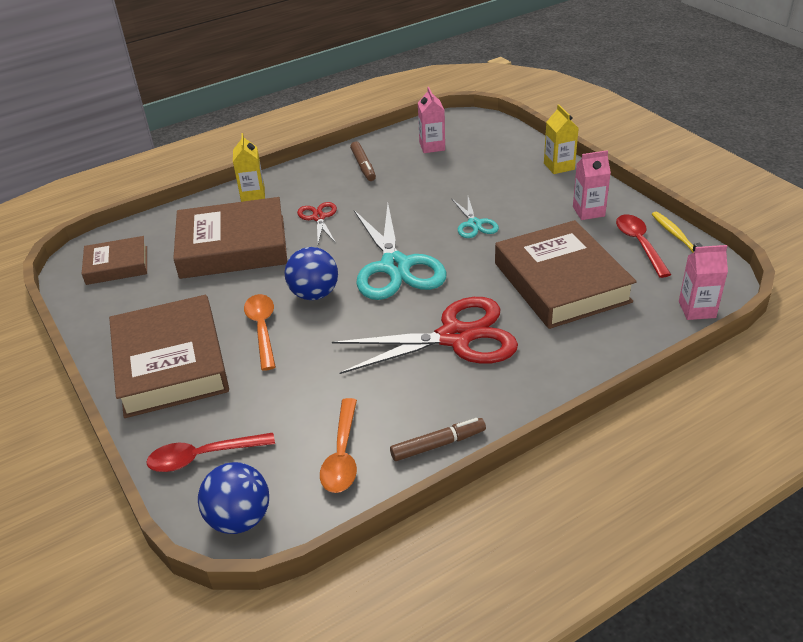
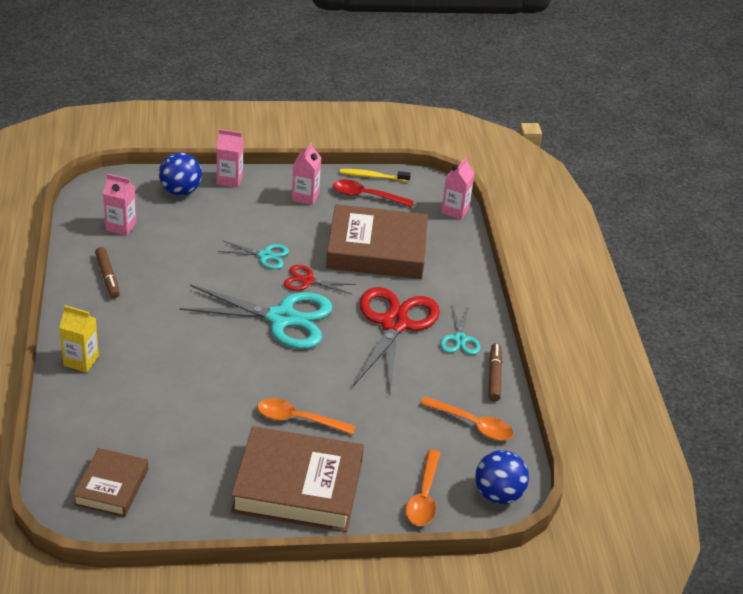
camera: 70 degrees left, 0 degrees up
red spoon [146,433,275,472] -> orange spoon [406,450,441,526]
brown book [173,197,287,279] -> none
blue ball [285,247,338,300] -> blue ball moved to [159,153,202,195]
red scissors [297,202,337,243] -> red scissors moved to [284,265,356,295]
brown marker [350,141,376,181] -> brown marker turned 60 degrees clockwise [95,247,120,298]
yellow carton [544,105,579,174] -> pink carton [216,129,244,188]
none -> turquoise scissors [440,306,480,355]

